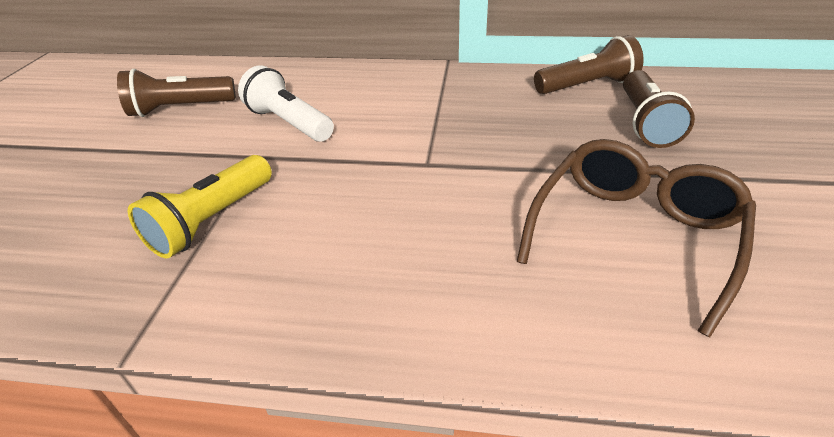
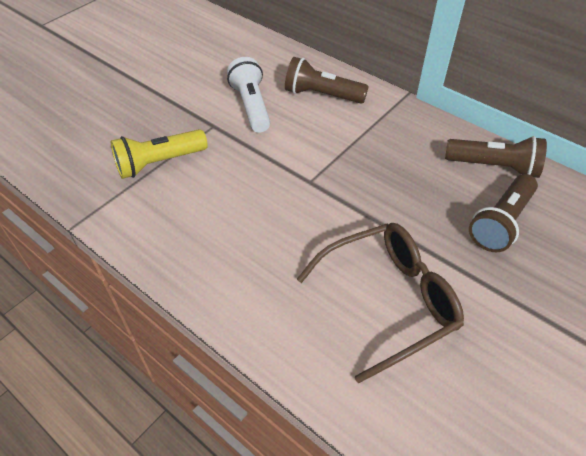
camera: 30 degrees right, 10 degrees up
brown flashlight [117,69,236,117] -> brown flashlight moved to [285,57,369,103]

